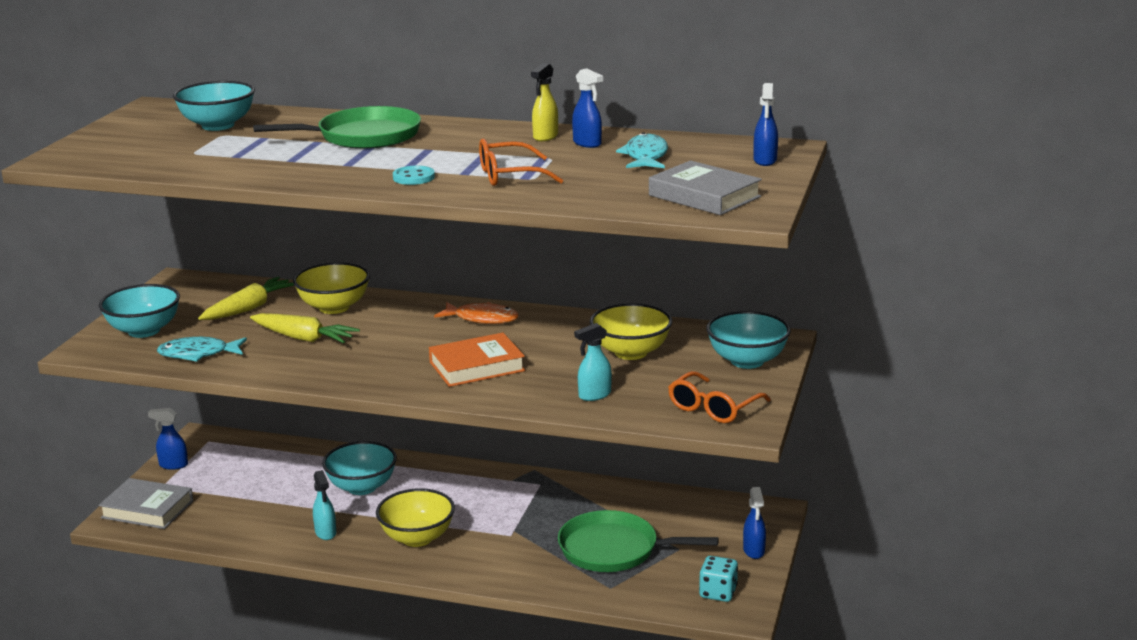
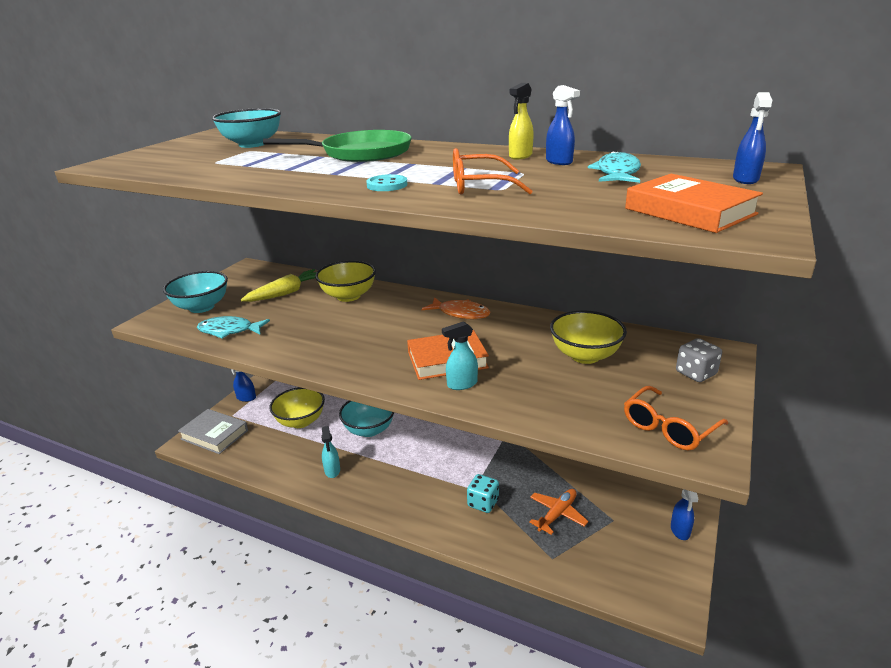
camera: 10 degrees right, 5 degrees up
yellow carrot [250,313,360,343] -> none
yellow bowl [376,488,455,547] -> yellow bowl moved to [269,387,325,428]
green pan [558,510,719,572] -> orange plane [529,489,589,535]
turquoise spray bottle [574,323,612,401] -> turquoise spray bottle moved to [442,321,478,390]
grey book [649,160,762,215] -> orange book [625,174,763,233]
turquoise dice [699,556,738,602] -> turquoise dice moved to [467,474,499,513]
turquoise bowl [706,311,791,369] -> grey dice [676,338,722,382]

